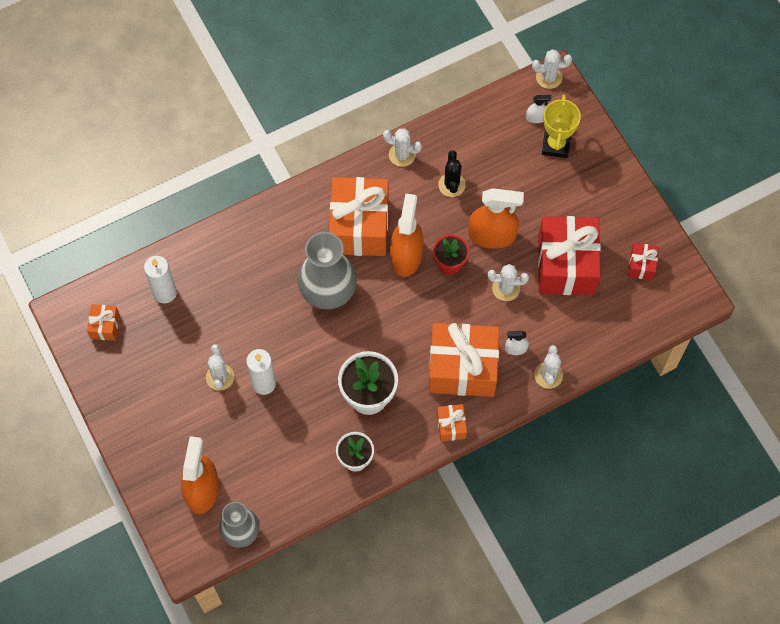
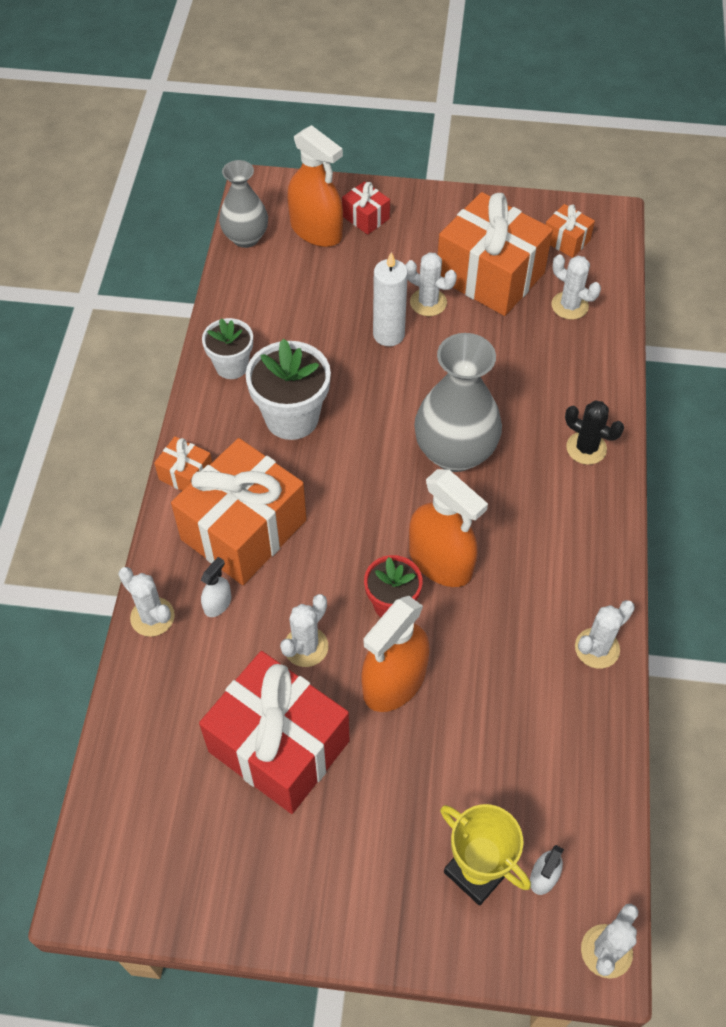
camera: 125 degrees right, 10 degrees down
white candle [144,256,177,303] -> white cactus [551,254,601,320]
orange gift [329,177,388,256] -> orange gift moved to [438,192,553,316]
black cactus [438,150,466,197] -> black cactus moved to [565,400,624,465]
red gift [628,243,659,280] -> red gift moved to [342,181,390,235]

